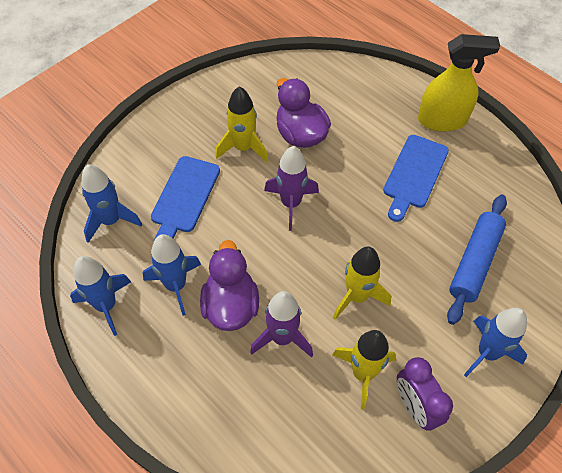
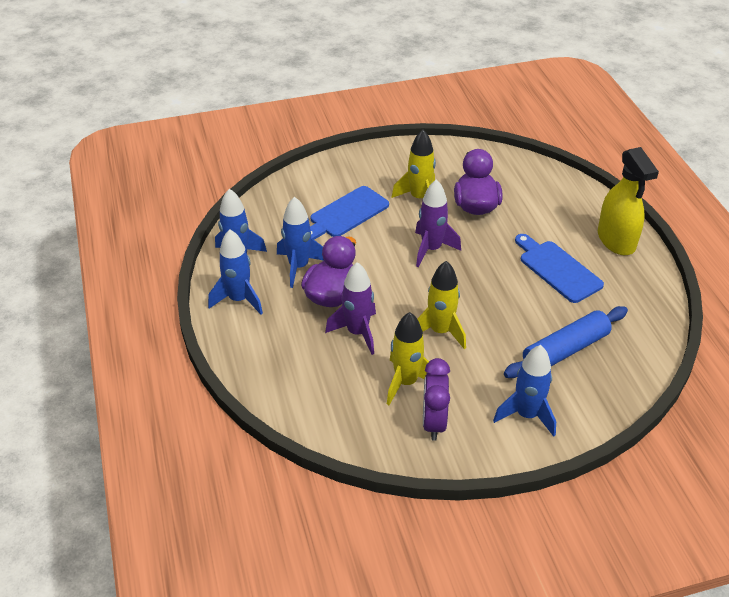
camera: 30 degrees right, 15 degrees down
blue rocket [81,164,142,243] -> blue rocket moved to [208,229,263,314]
blue cutting board [383,135,449,222] -> blue cutting board turned 90 degrees clockwise [515,234,604,303]
yellow spray bottle [418,34,500,132] -> yellow spray bottle turned 45 degrees clockwise [598,147,659,255]

